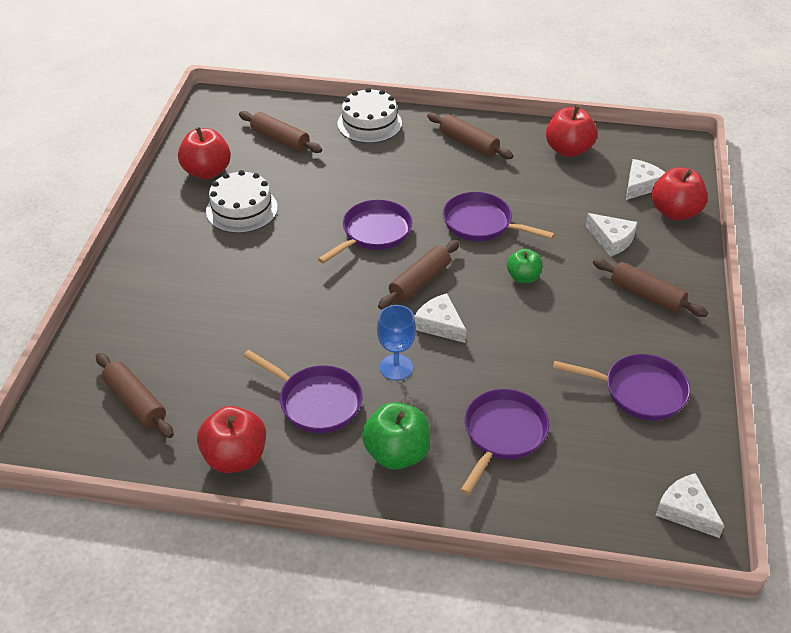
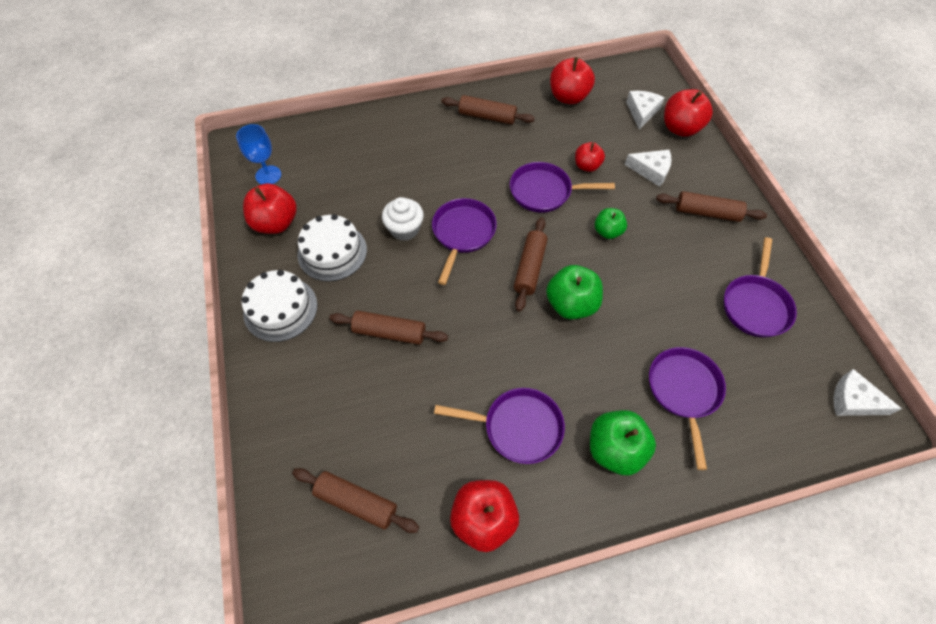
camera: 25 degrees left, 15 degrees up
brown rolling pin [239,111,322,153] -> brown rolling pin moved to [329,311,448,345]
white cake [337,88,402,143] -> white cake moved to [242,270,317,342]
blue goblet [377,305,416,380] -> blue goblet moved to [236,124,281,185]
white cheese [414,293,466,343] -> green apple [546,265,603,319]
purple pan [553,354,690,421] -> purple pan turned 120 degrees clockwise [724,237,797,338]
none -> white cupcake [382,197,424,241]
none -> red apple [575,142,605,172]

